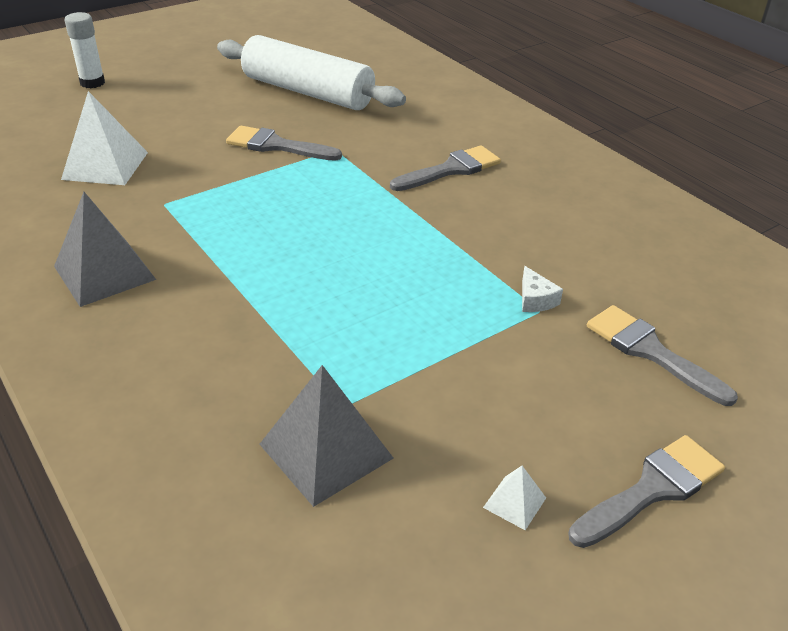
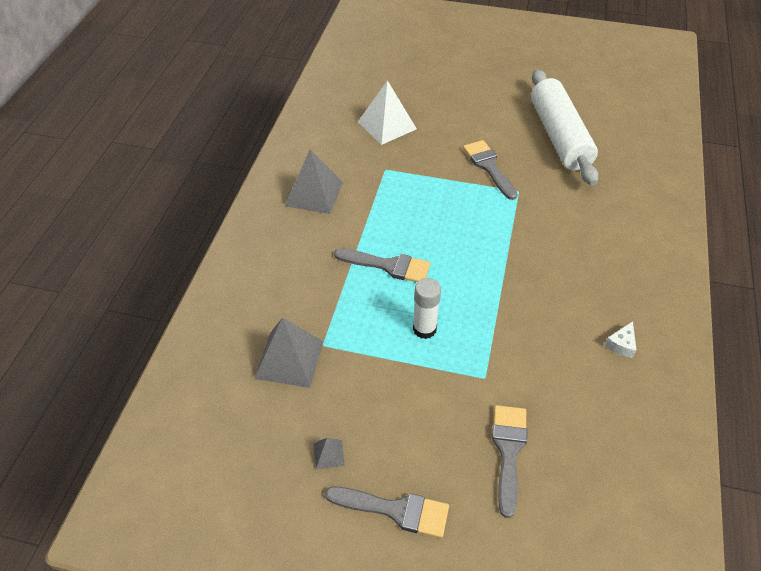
camera: 50 degrees right, 10 degrees up
white glue stick [65,12,105,88] -> white glue stick moved to [413,278,441,339]
grey brush [390,145,501,191] -> grey brush moved to [334,248,431,282]
white pyramid [483,466,546,530] -> grey pyramid [314,438,345,469]
white cheese [522,266,563,312] -> white cheese moved to [604,321,637,358]

